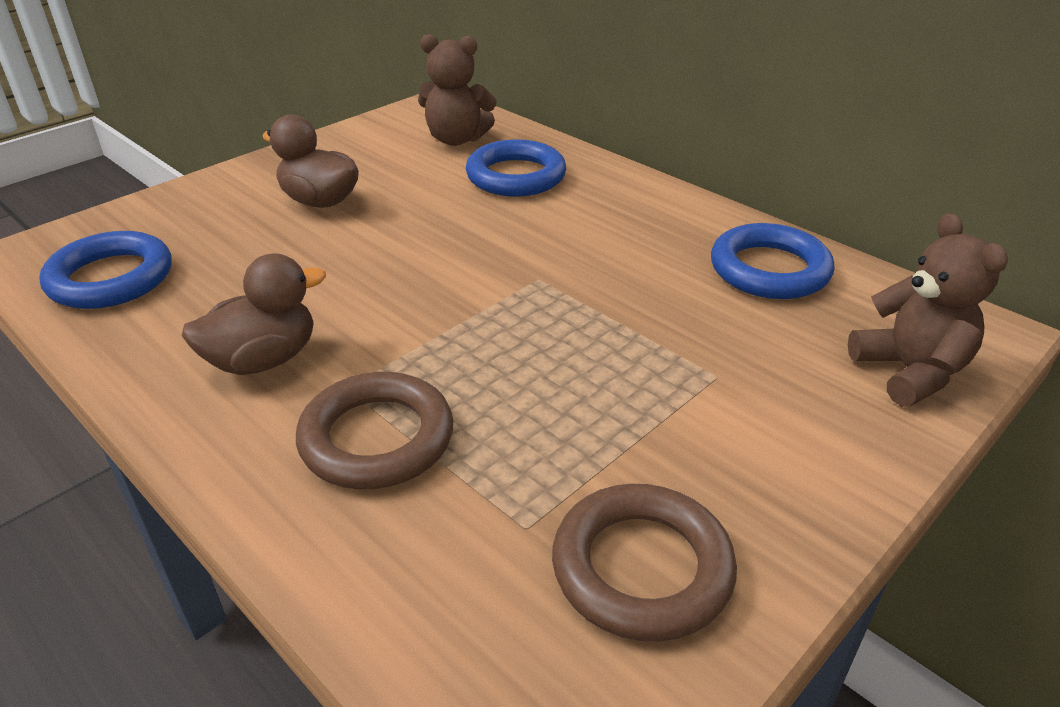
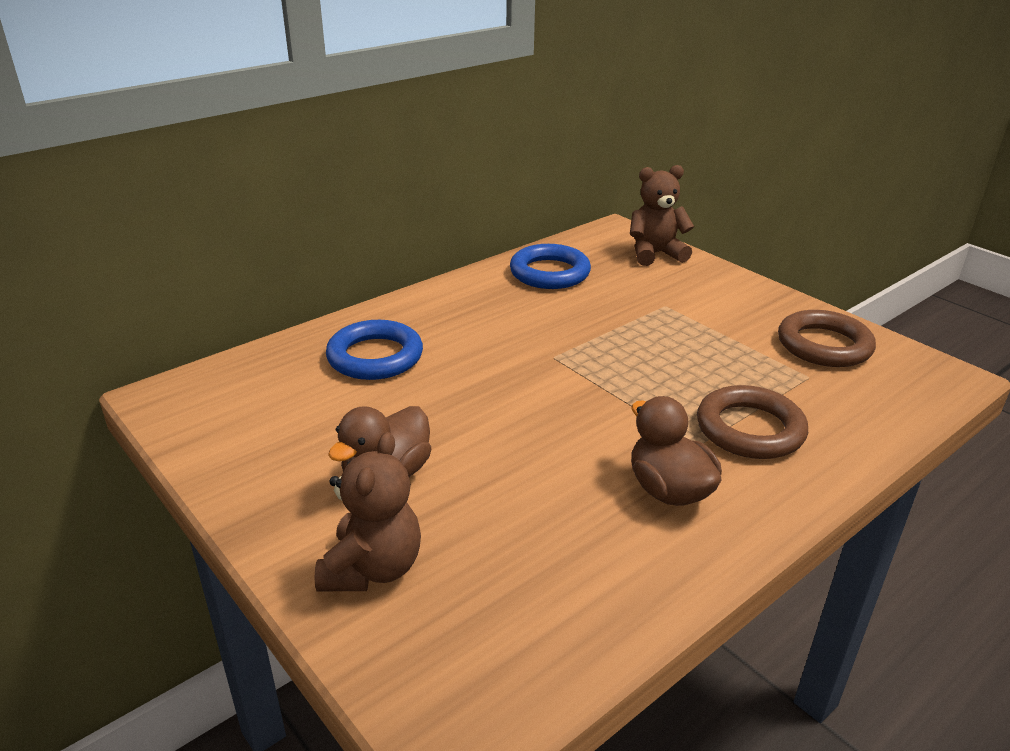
camera: 85 degrees left, 5 degrees down
blue ring [39,231,172,309] -> none
brown teddy bear [418,34,497,146] -> brown teddy bear moved to [315,432,421,591]

